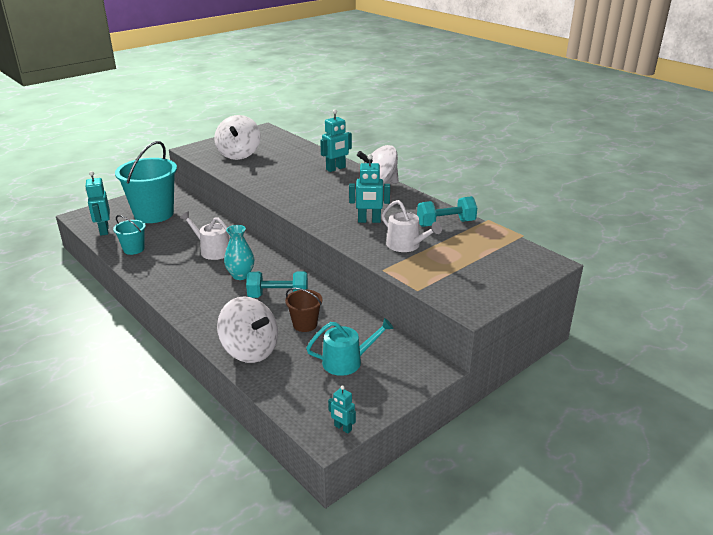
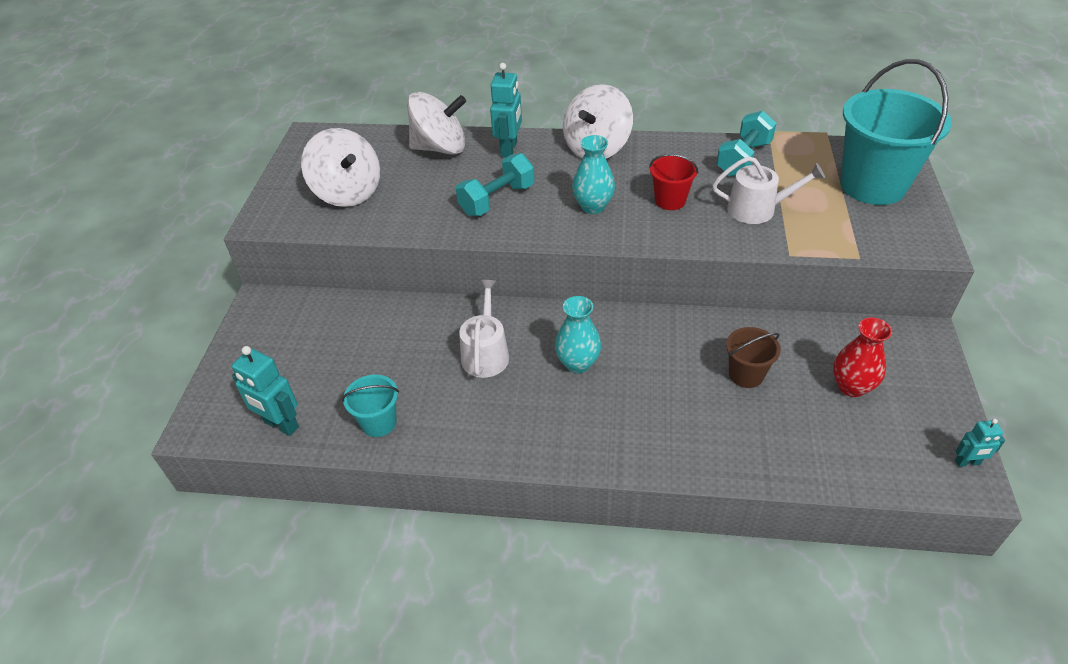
camera: 40 degrees left, 15 degrees up
turquoise bucket [115,141,177,223] -> turquoise bucket moved to [840,59,952,205]
white watering can [180,211,230,260] -> white watering can turned 105 degrees clockwise [459,280,509,378]
white spinning top [217,296,278,363] -> white spinning top moved to [407,92,466,155]
turquoise dumbbell [246,271,308,298] -> turquoise dumbbell moved to [456,153,535,216]
turquoise watering can [306,318,394,376] -> red vase [833,317,892,397]
turquoise robot [349,154,390,223] -> red bucket [649,154,698,210]
none -> turquoise vase [572,135,615,214]

